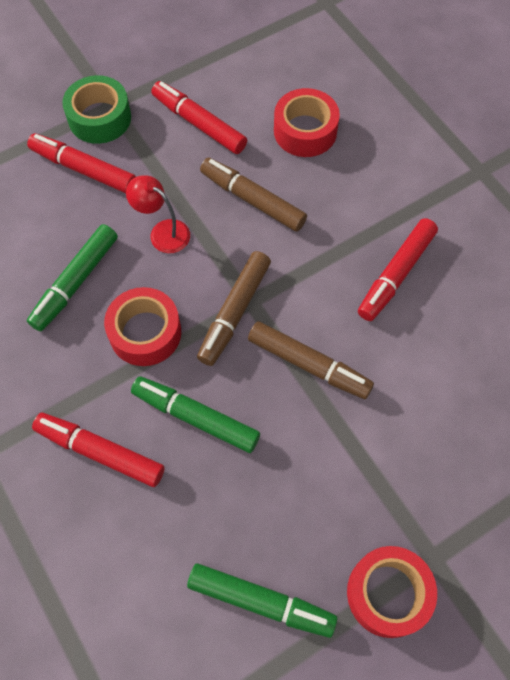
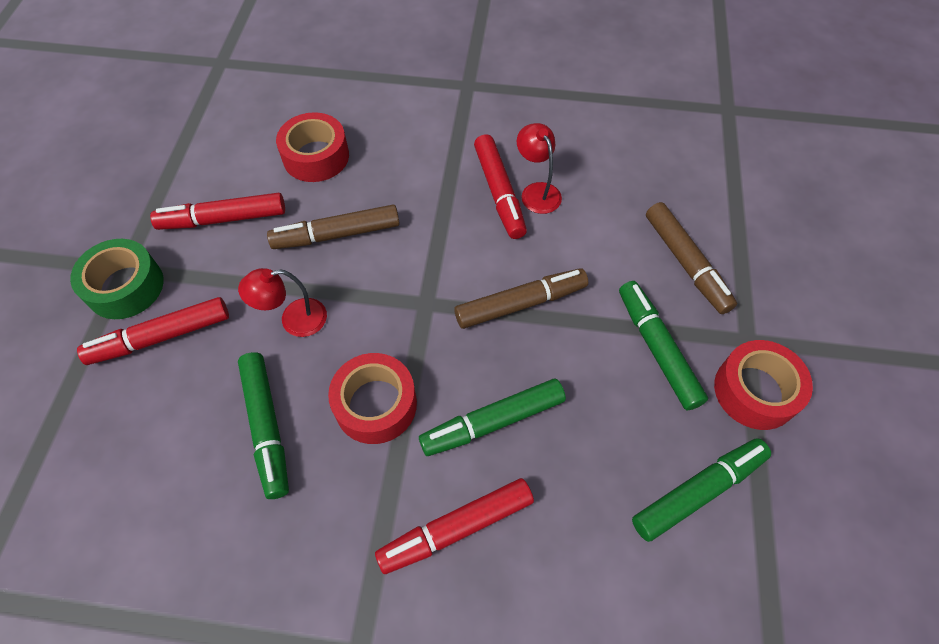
camera: 50 degrees left, 5 degrees down
brown marker [197,251,271,366] -> brown marker moved to [646,202,737,314]
none -> red lamp [517,123,562,214]
none -> green marker [619,281,708,410]

